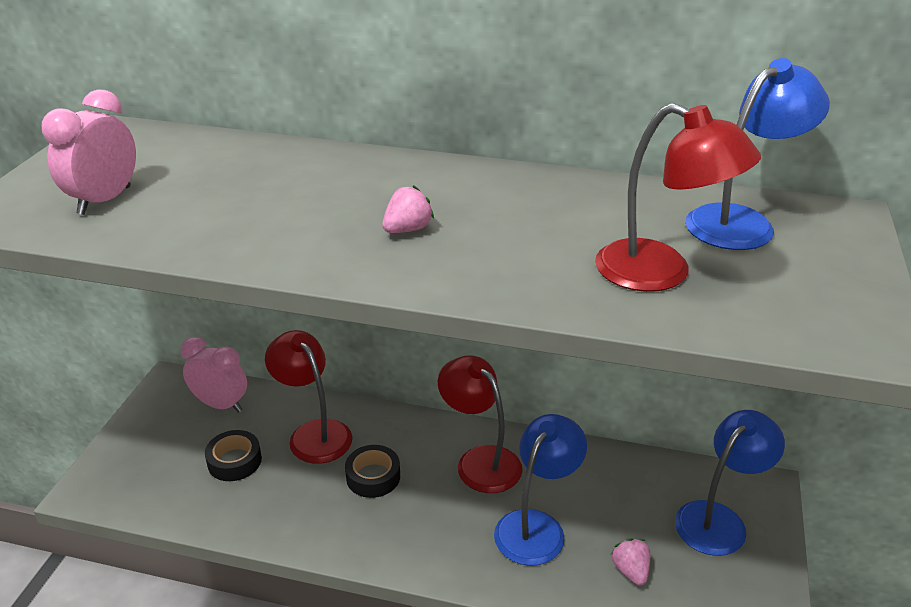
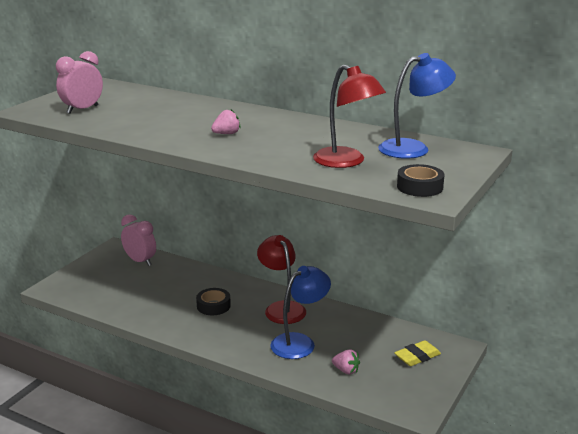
camera: 15 degrees right, 10 degrees down
black tape [205,430,262,481] -> black tape moved to [397,164,444,197]
red lamp [265,330,353,464] -> none
pink strawberry [611,538,650,585] -> pink strawberry turned 120 degrees clockwise [332,350,360,374]
blue lamp [675,410,785,556] -> yellow eraser [394,340,441,366]

